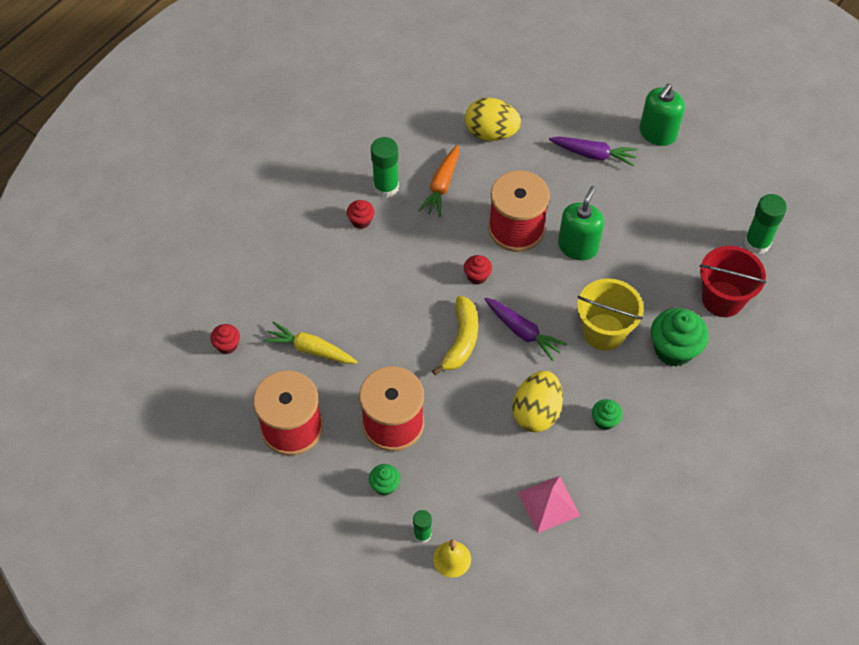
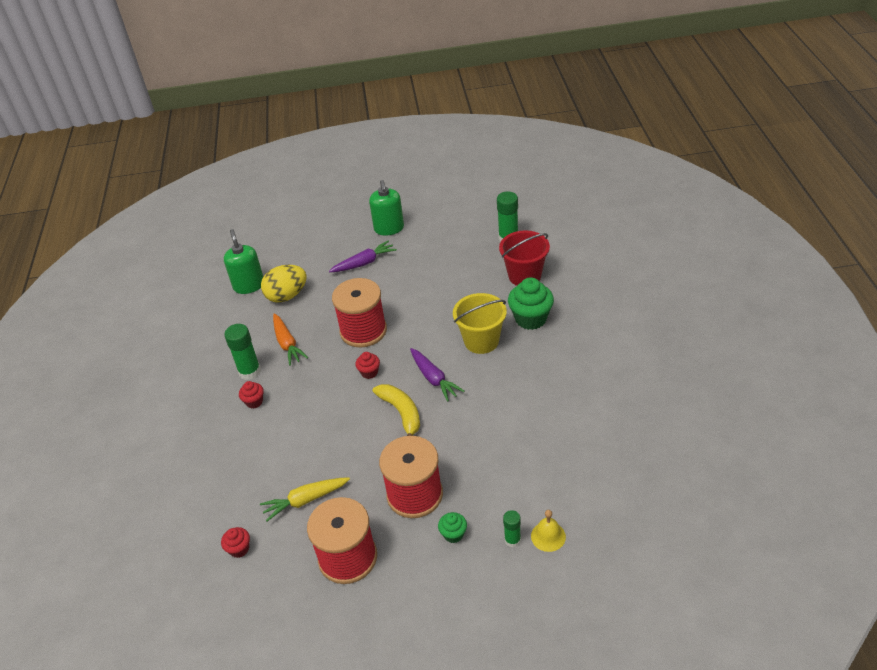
camera: 40 degrees left, 15 degrees down
purple carrot [484,297,567,361] -> purple carrot turned 60 degrees clockwise [410,348,465,402]
yellow egg [512,371,563,432] -> none
pink pyramid [518,476,580,533] -> none
green soap dispenser [558,186,604,260] -> green soap dispenser moved to [224,229,264,294]
green cupcake [592,399,623,430] -> none

